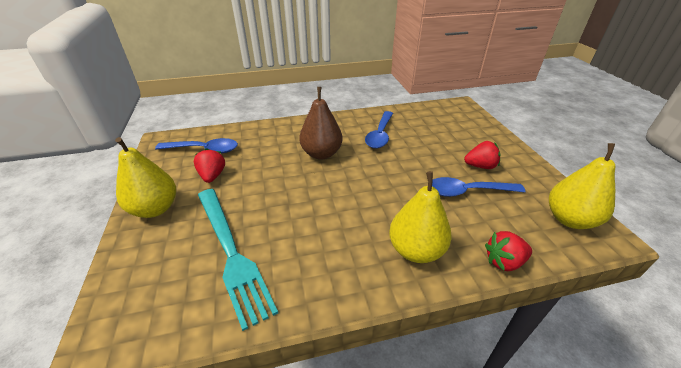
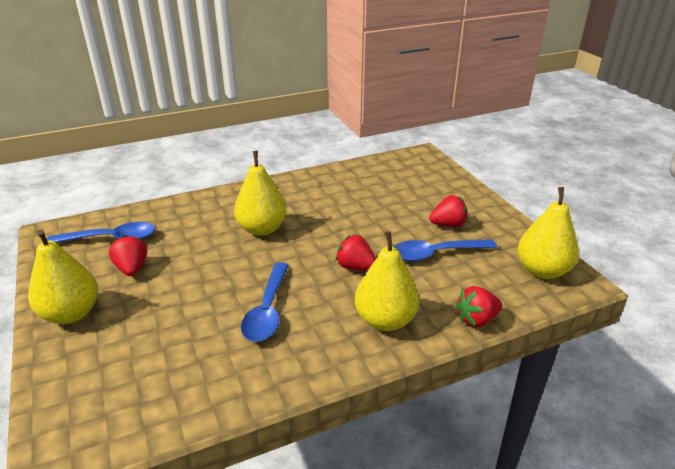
camera: 10 degrees left, 5 degrees down
turquoise fork [198,189,278,331] -> none
brown pear [299,87,343,160] -> yellow pear [234,151,287,236]
blue spoon [365,111,393,148] -> blue spoon moved to [241,262,289,342]
none -> red strawberry [335,234,376,271]

